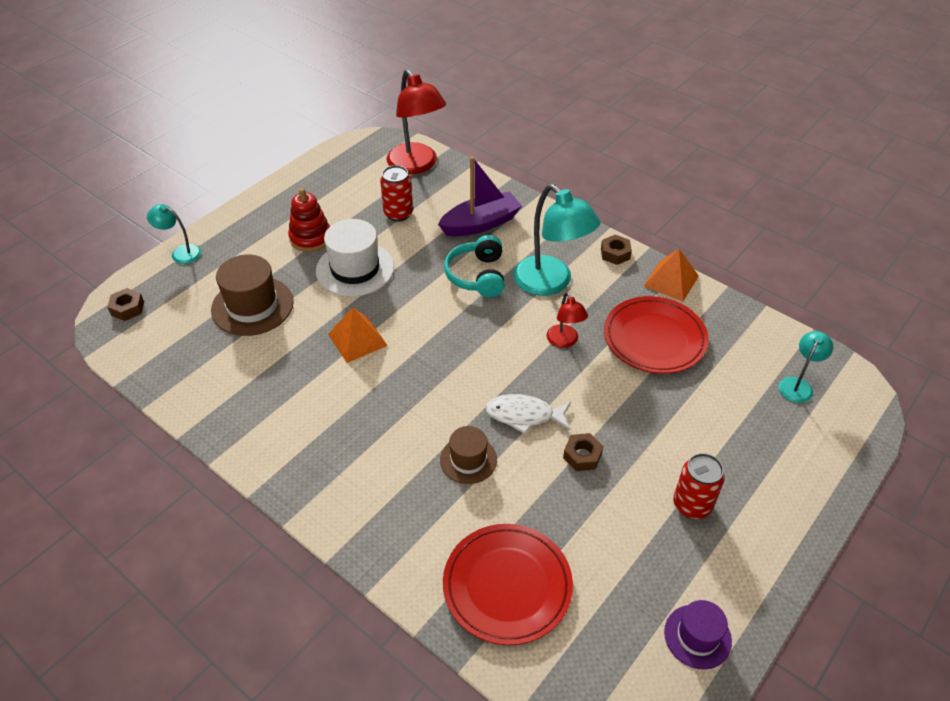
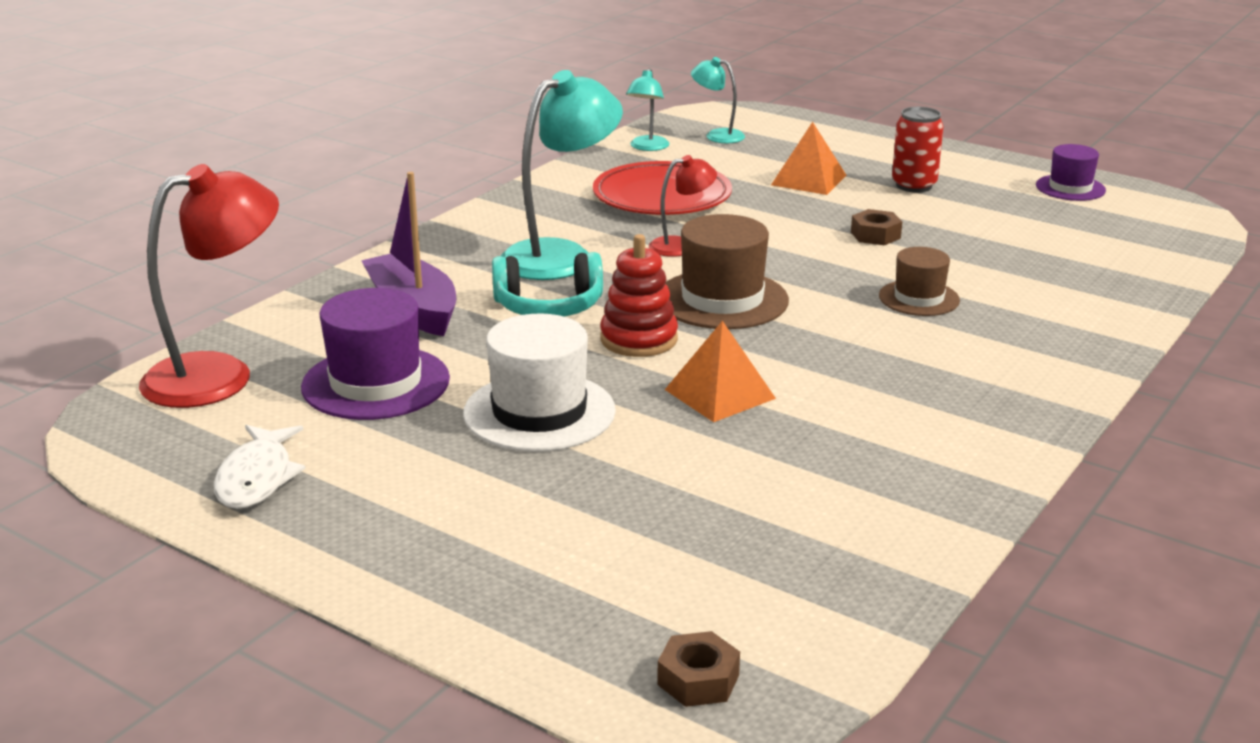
camera: 95 degrees left, 20 degrees down
turquoise lamp [147,204,201,264] -> turquoise lamp moved to [626,68,670,151]
brown hat [211,254,294,336] -> brown hat moved to [665,214,789,329]
red stacking toy [288,188,330,252] -> red stacking toy moved to [600,234,678,357]
red can [380,165,413,222] -> purple hat [301,288,450,420]
red plate [443,524,573,645] -> none
white fish [485,394,571,434] -> white fish moved to [214,425,306,509]
brown nut [601,235,632,265] -> none
orange pyramid [644,249,699,301] -> orange pyramid moved to [771,122,847,195]

